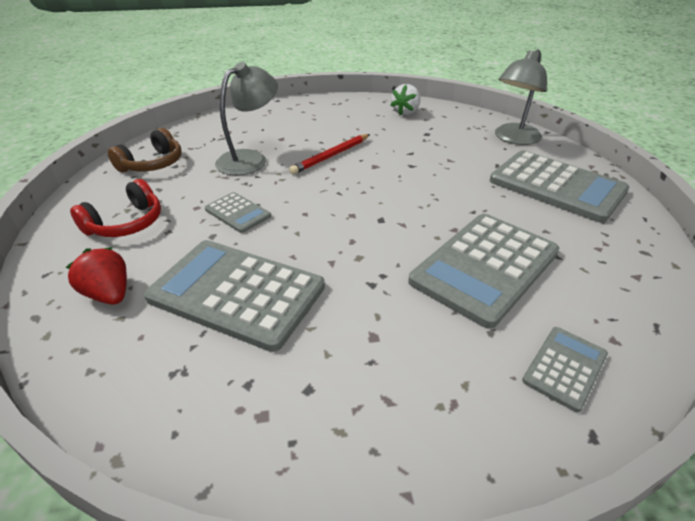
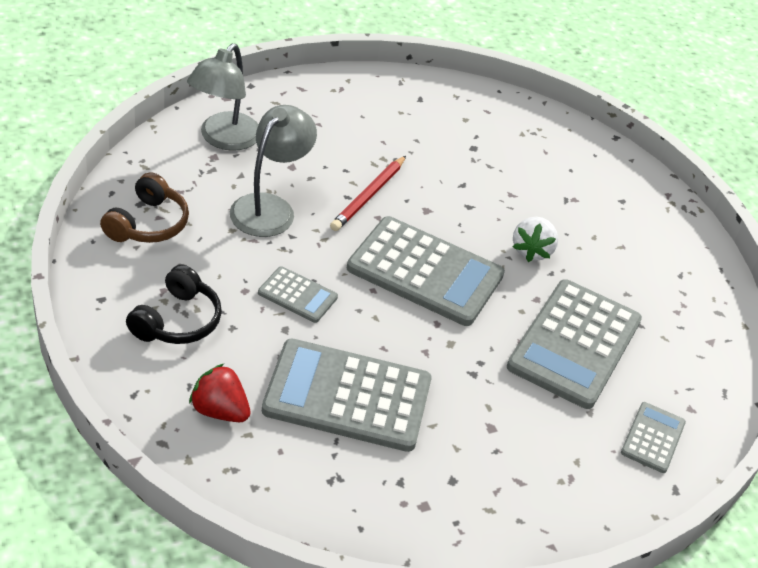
camera: 20 degrees left, 5 degrees up
red headphones [70,179,161,237] -> black headphones [126,265,222,344]
white strawberry [390,84,420,116] -> white strawberry moved to [513,217,559,262]
grey calculator [490,150,629,223] -> grey calculator moved to [347,216,505,326]
grey lamp [495,49,547,145] -> grey lamp moved to [187,44,259,151]

